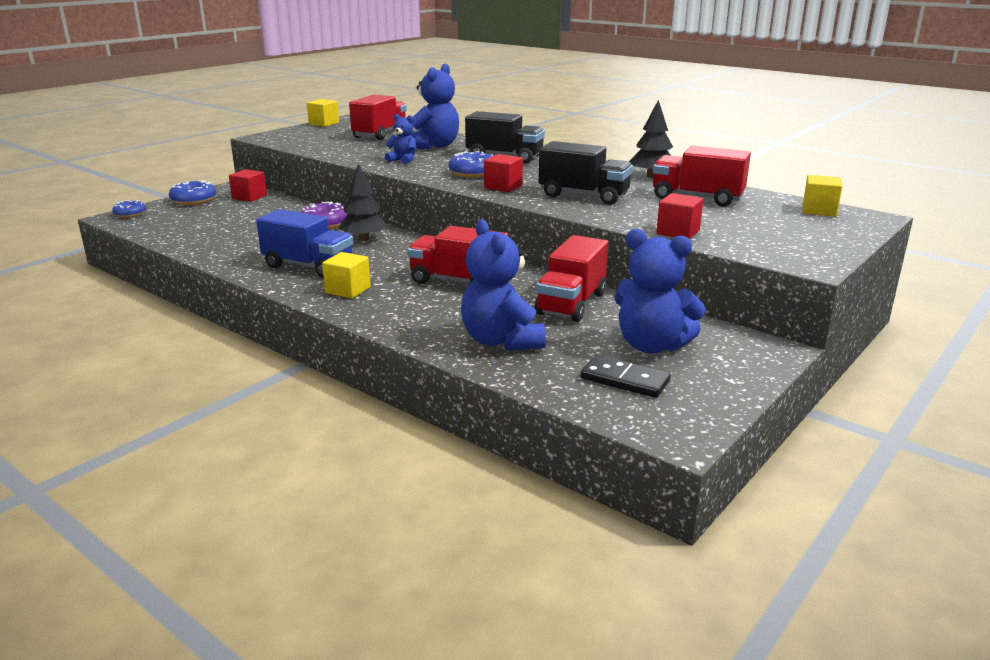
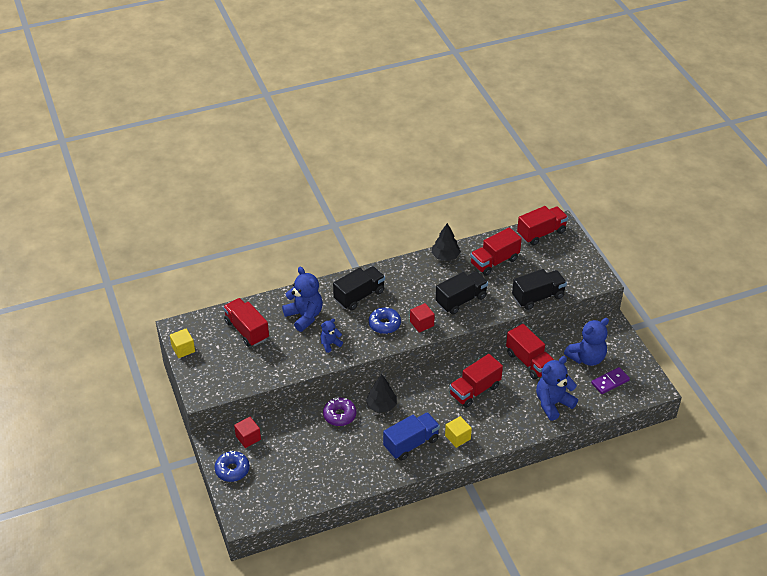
camera: 60 degrees left, 20 degrees up
blue donut [112,200,146,218] -> none
blue teddy bear [461,220,546,351] -> blue teddy bear turned 135 degrees clockwise [536,356,578,421]
black domino [581,355,671,398] -> purple domino [591,367,630,394]
red cube [656,193,703,239] -> black truck [512,269,567,310]
yellow cube [803,175,843,217] -> red truck [517,206,568,245]

